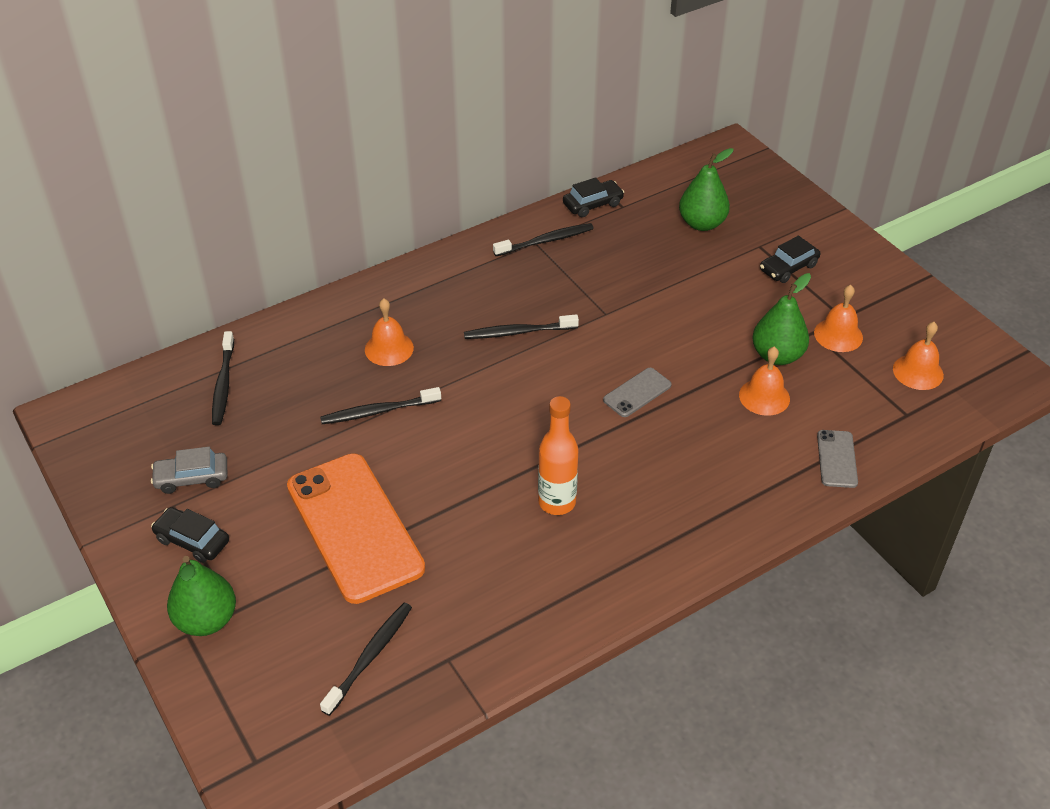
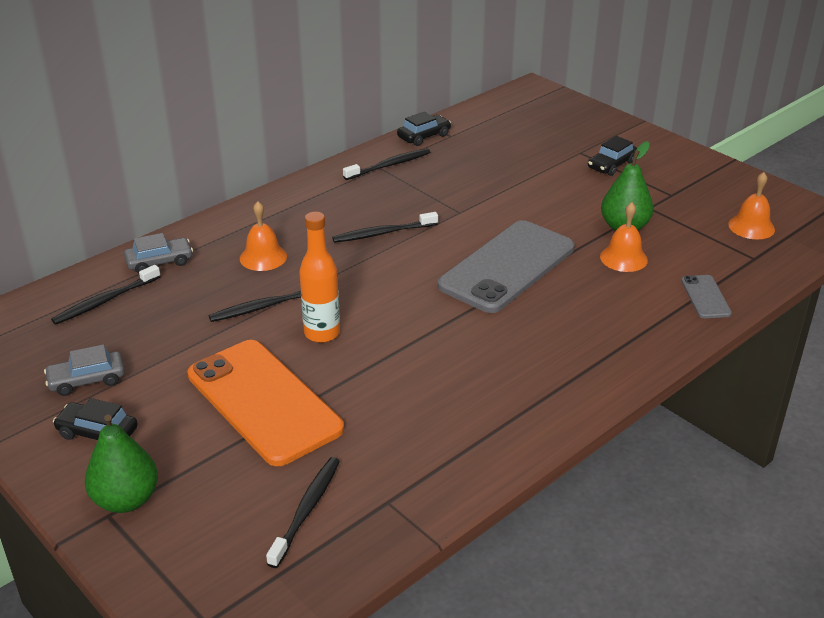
camera: 10 degrees left, 10 degrees down
black toothbrush [212,331,234,425] -> black toothbrush turned 60 degrees clockwise [51,265,161,325]
orange bottle [538,396,579,515] -> orange bottle moved to [299,212,340,343]
grey phone [603,368,672,417] -> grey phone [438,220,575,313], size x2.30
green pear [679,148,734,231] -> none
orange bell [814,285,863,352] -> none
none -> grey car [124,233,193,273]

